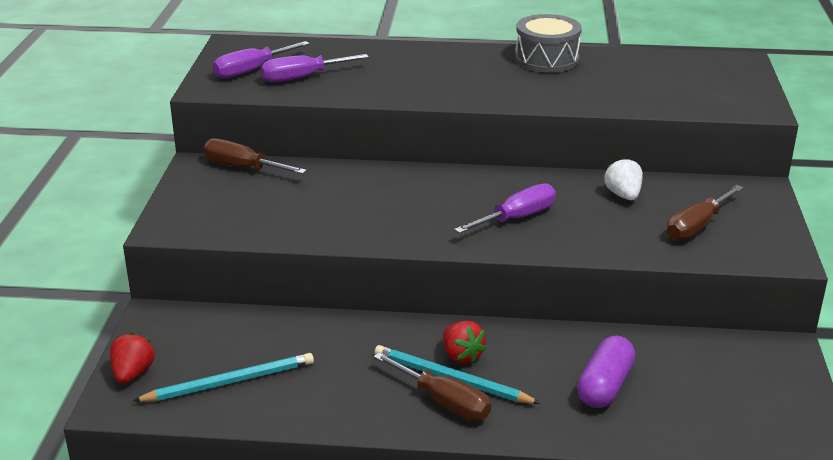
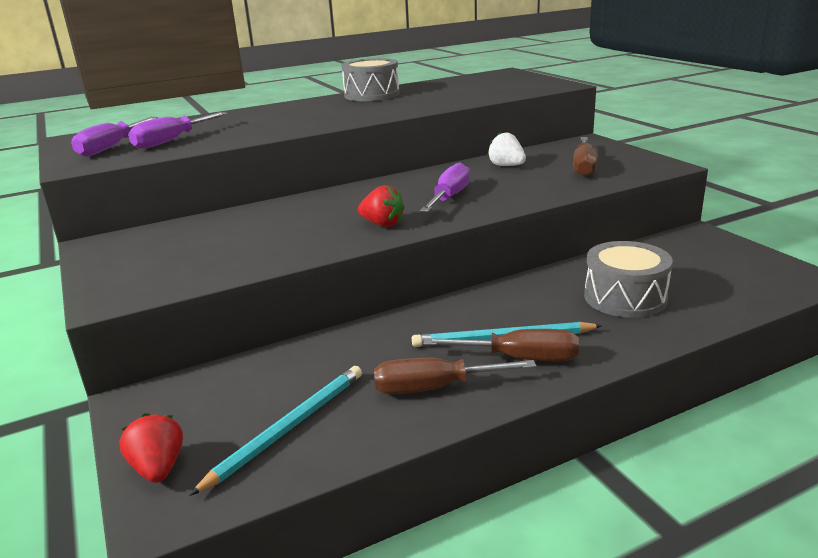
camera: 30 degrees left, 5 degrees down
brown screwdriver [203,138,307,174] -> brown screwdriver moved to [374,358,536,394]
red strawberry [443,321,487,364] -> red strawberry moved to [358,185,405,227]
purple capsule [577,336,636,408] -> grey drum [584,241,673,318]

